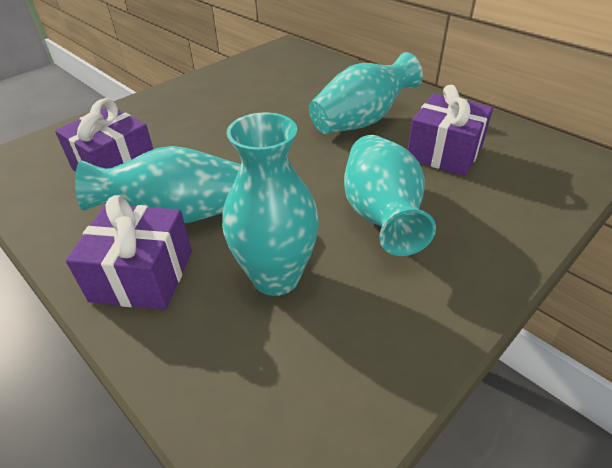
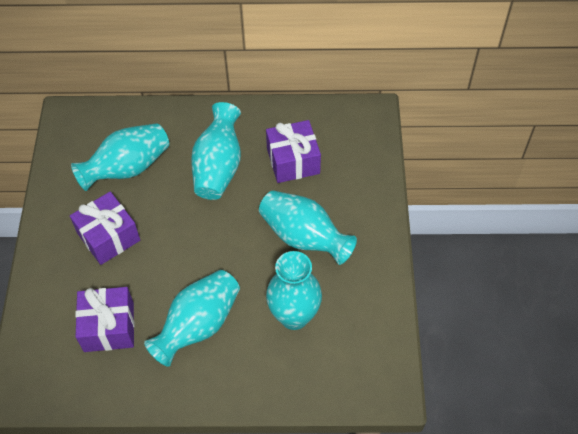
camera: 45 degrees left, 15 degrees up
purple gift [66,195,192,310] -> purple gift moved to [70,192,140,265]
none -> turquoise vase [71,123,169,191]

